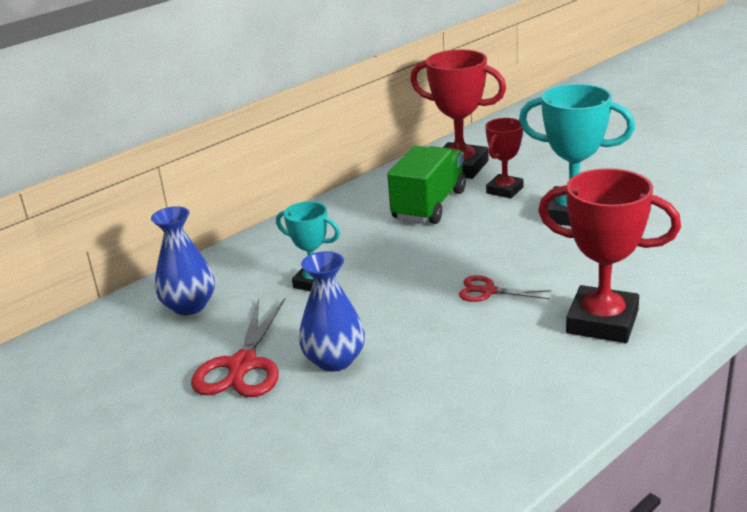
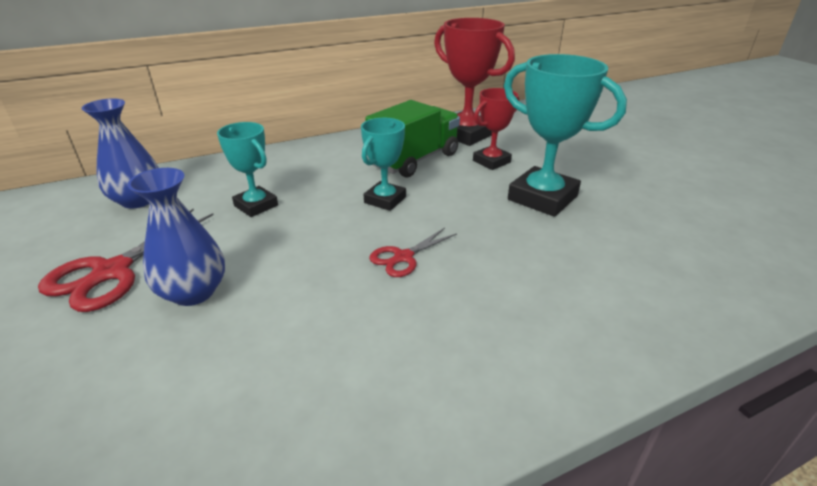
camera: 15 degrees right, 5 degrees up
red scissors [459,275,551,302] -> red scissors turned 75 degrees counterclockwise [369,228,457,277]
red trophy [538,168,681,343] -> none
none -> turquoise trophy [361,118,406,211]

